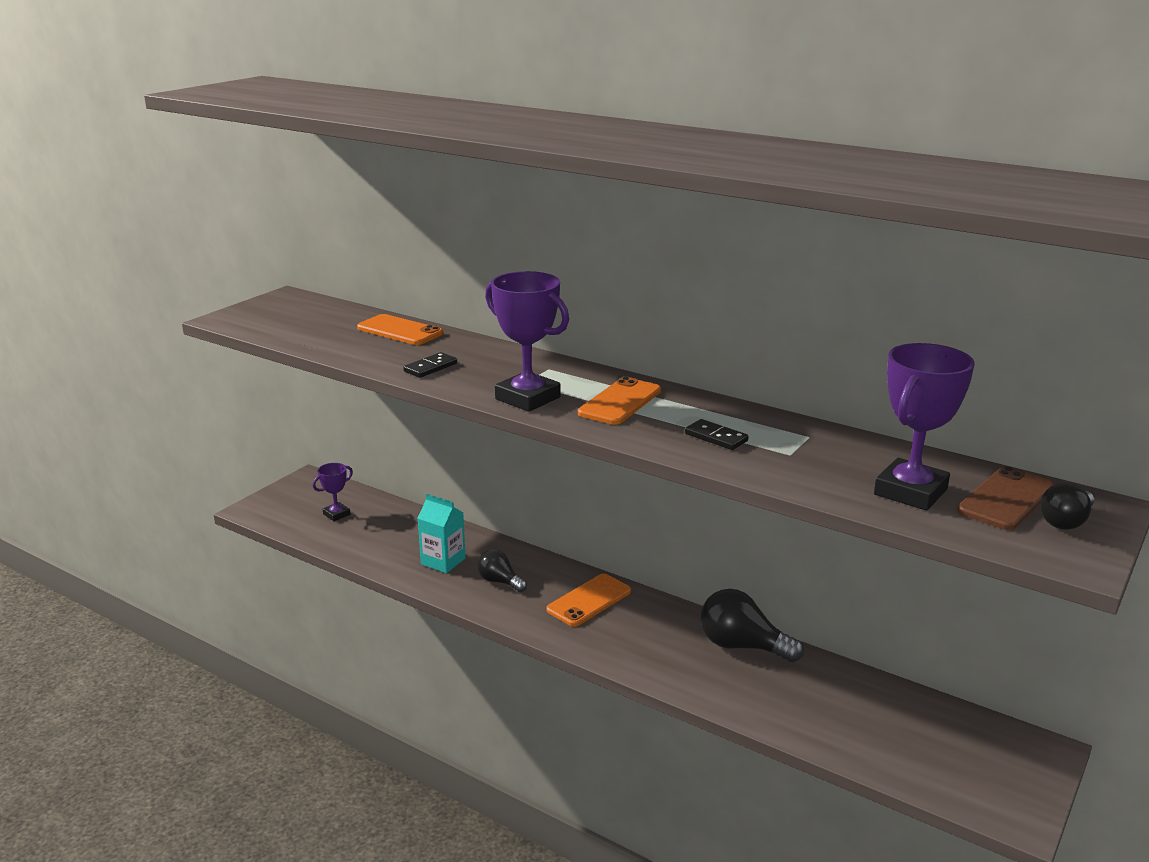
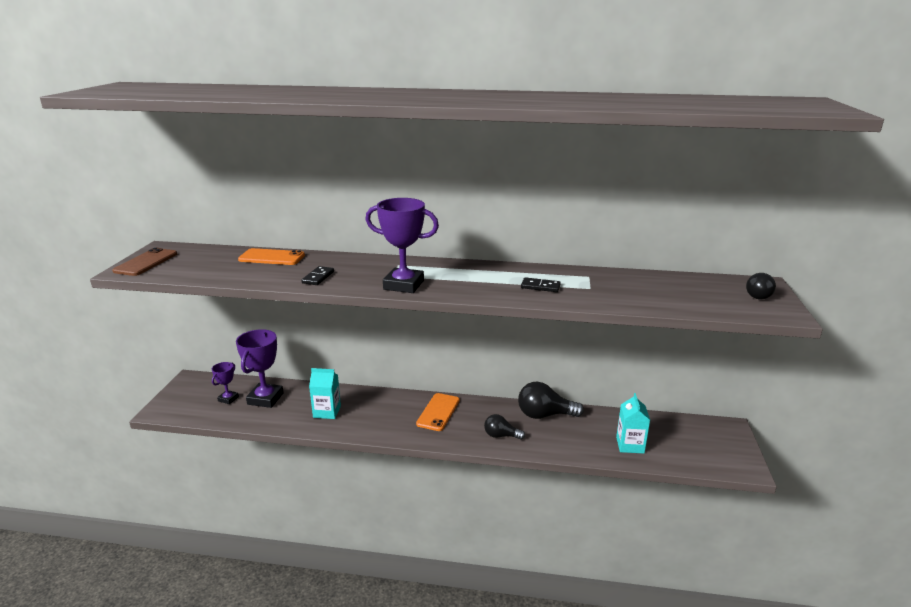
camera: 25 degrees left, 0 degrees up
black light bulb [477,549,527,592] -> black light bulb moved to [484,414,525,440]
orange phone [578,377,661,425] -> none
purple trophy [874,343,974,511] -> purple trophy moved to [236,329,284,408]
brown phone [957,466,1054,530] -> brown phone moved to [112,248,177,276]
none -> turquoise carton [616,393,650,454]

